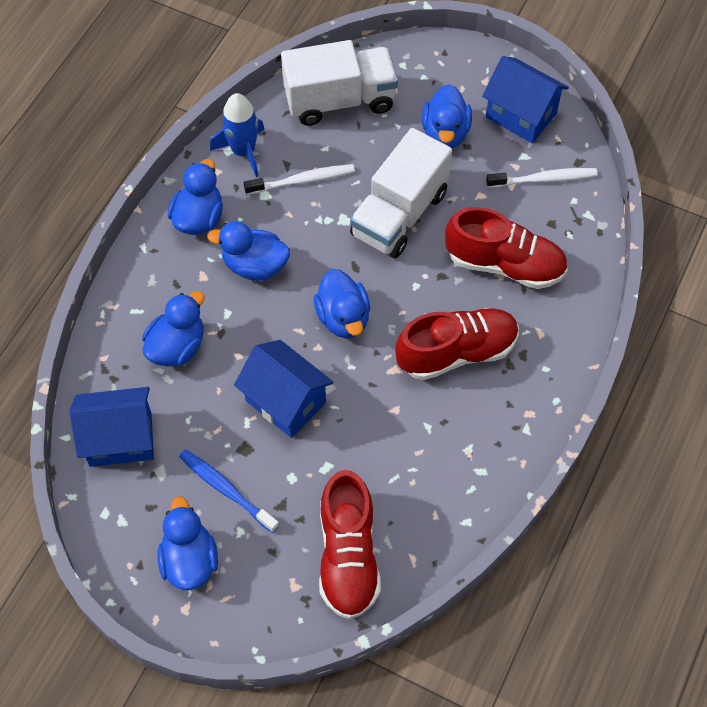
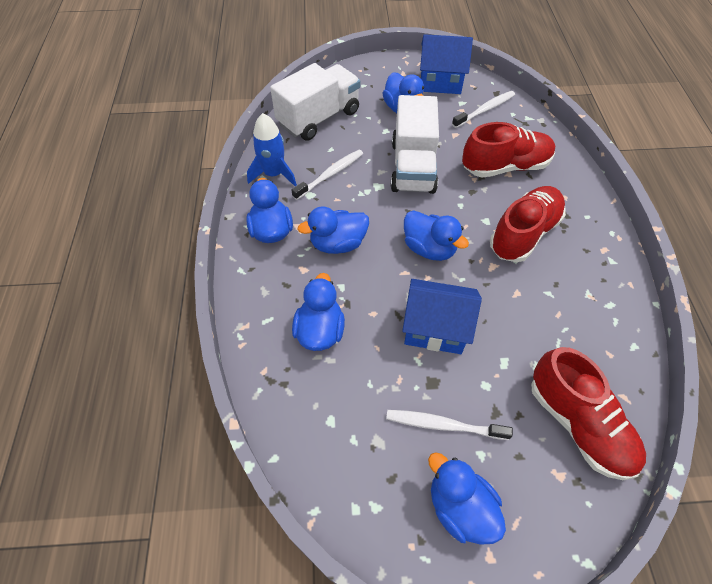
camera: 30 degrees left, 5 degrees down
blue house [69,387,154,467] -> none
blue toothbrush [179,449,279,533] -> white toothbrush [386,410,513,440]

